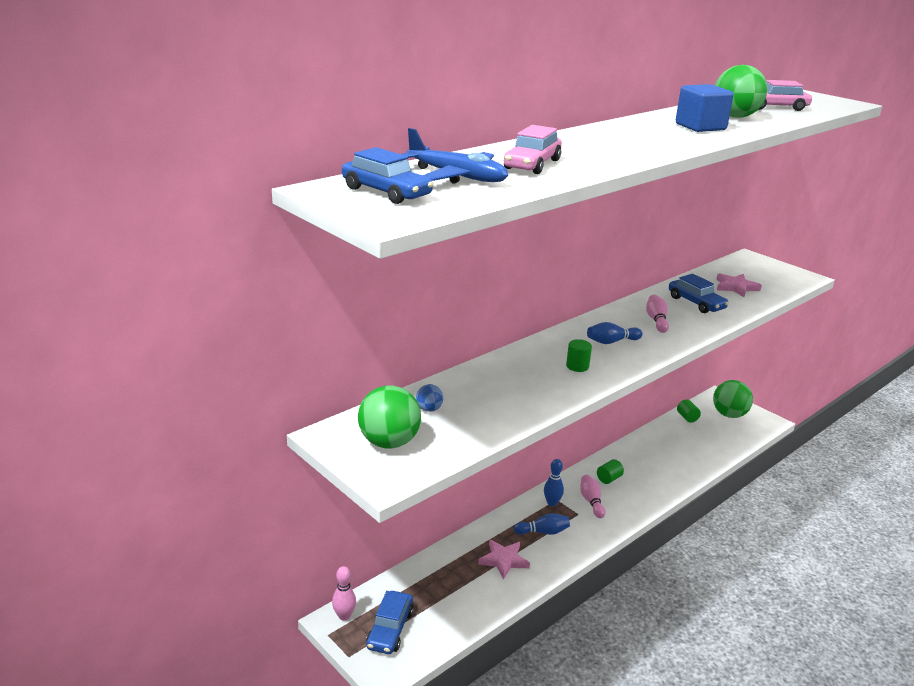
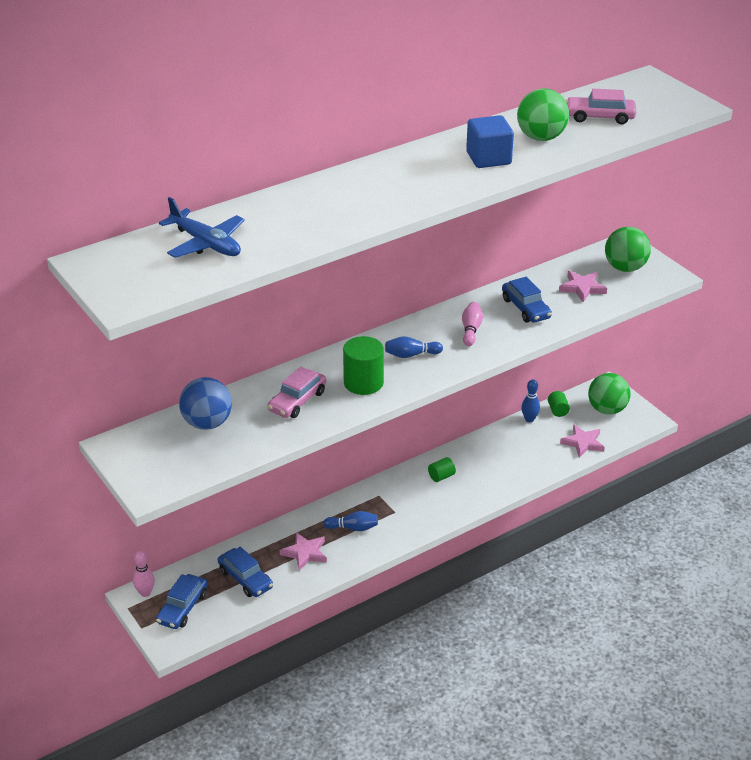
camera: 10 degrees right, 10 degrees up
blue car [342,147,434,204] -> blue car moved to [218,547,273,597]
green ball [358,386,421,448] -> green ball moved to [605,227,651,272]
blue ball [416,384,443,412] -> blue ball [179,377,232,430], size x2.13
pink car [504,125,562,174] -> pink car moved to [267,366,327,418]
blue bowling pin [544,459,564,506] -> blue bowling pin moved to [521,379,540,422]
green cylinder [566,339,592,372] -> green cylinder [343,336,384,395], size x1.84
pink bowling pin [580,475,605,518] -> none
none -> pink star [560,424,605,458]

